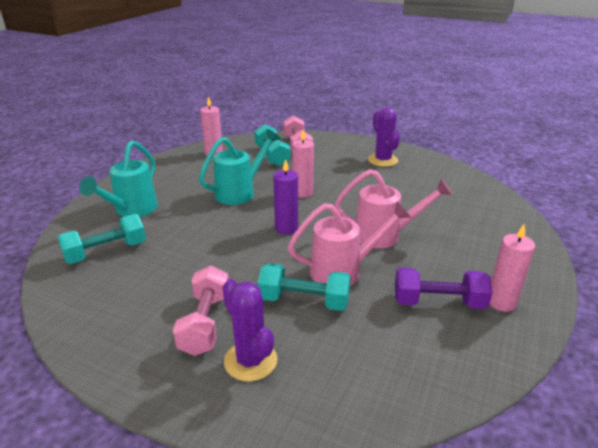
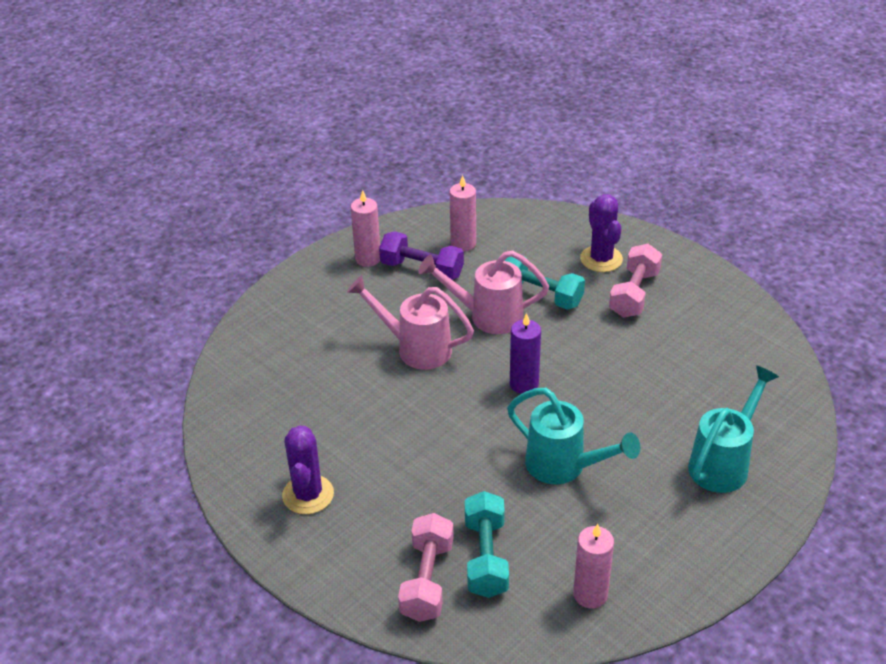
camera: 160 degrees left, 10 degrees up
turquoise dumbbell [58,214,146,264] -> none
turquoise watering can [199,129,280,205] -> turquoise watering can turned 120 degrees counterclockwise [507,388,640,484]
pink candle [292,129,314,198] -> pink candle moved to [450,175,476,251]

